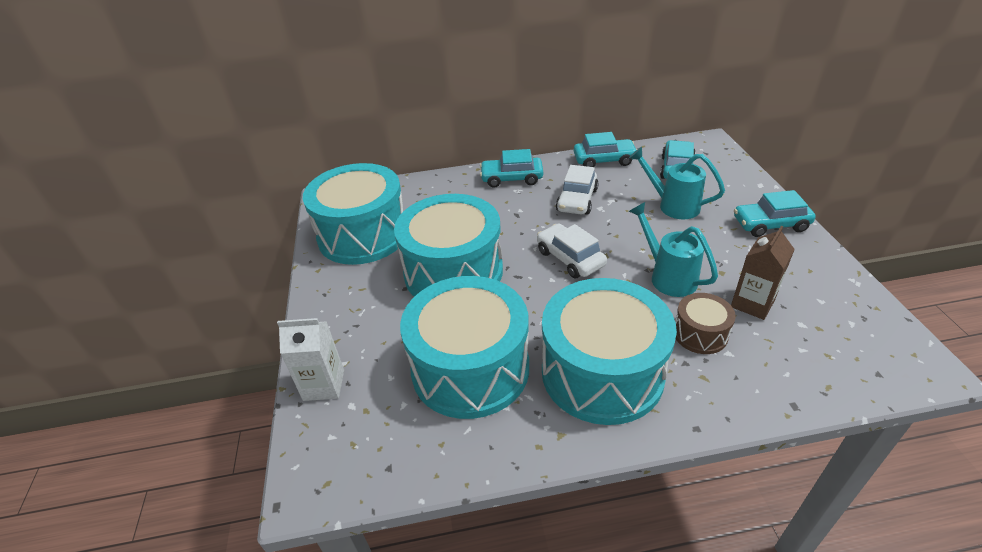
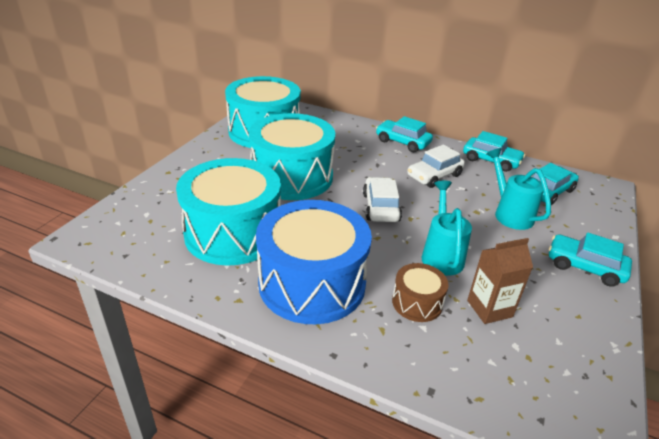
camera: 30 degrees right, 5 degrees down
white carton [277,318,344,401] -> none
turquoise drum [542,278,677,425] -> blue drum [256,200,372,324]

